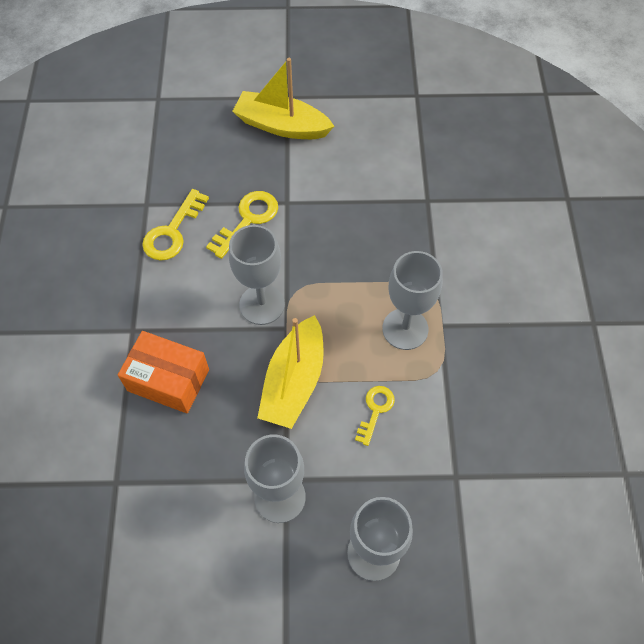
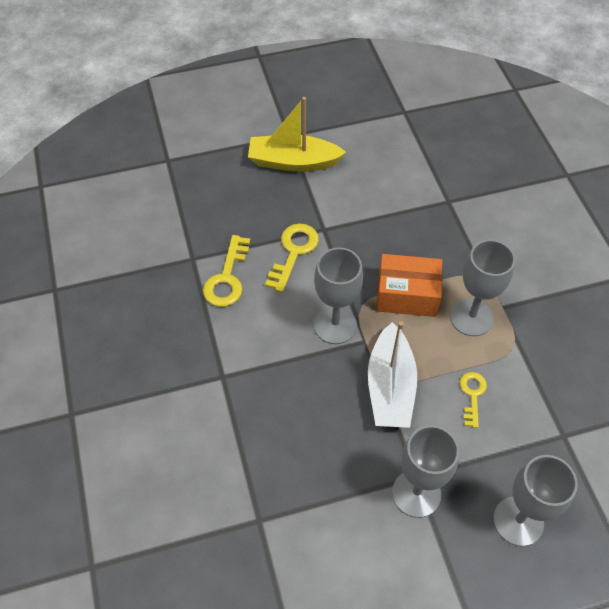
camera: 15 degrees left, 5 degrees down
orange box [118,331,209,413] -> orange box moved to [376,254,442,317]
yellow boat [257,315,324,429] -> white boat [368,321,417,428]

